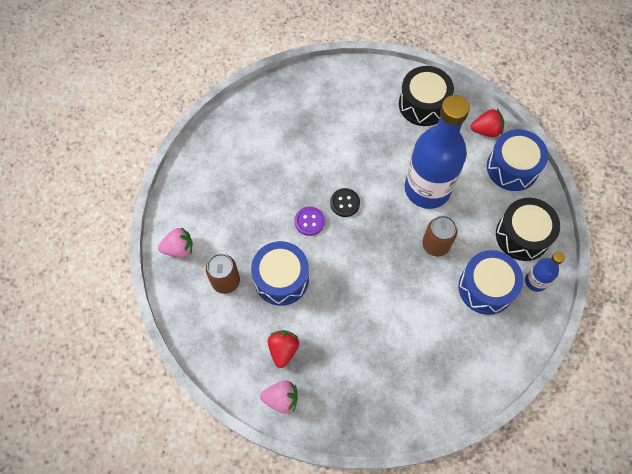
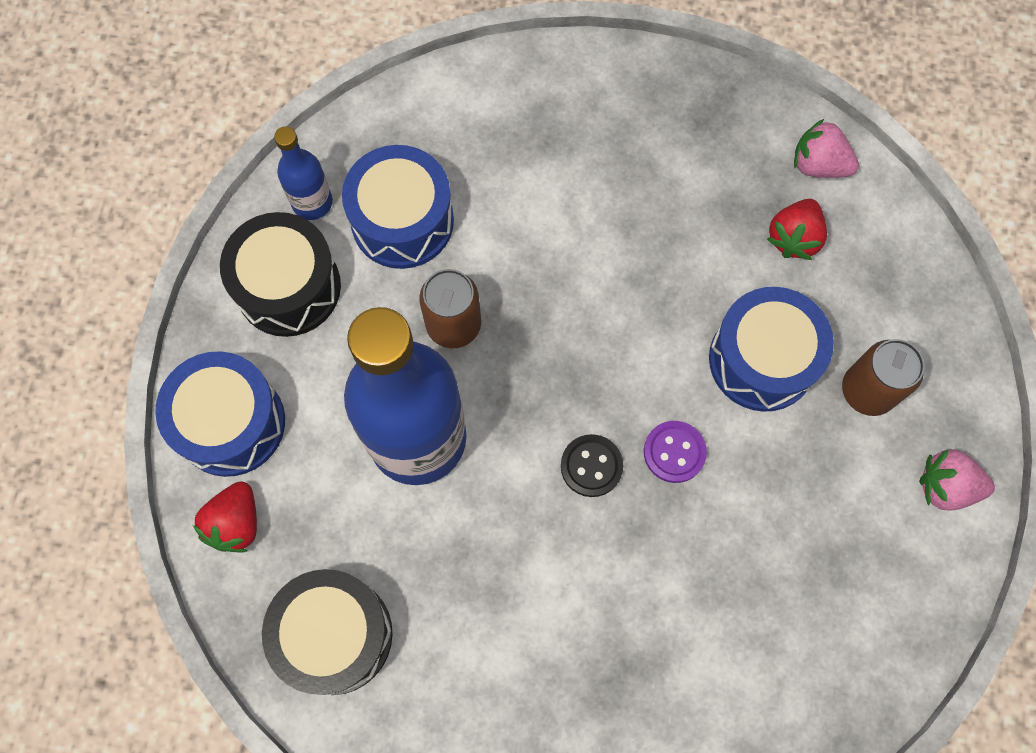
camera: 160 degrees left, 5 degrees up
red strawberry [471,109,504,137] -> red strawberry turned 90 degrees counterclockwise [193,481,257,553]

